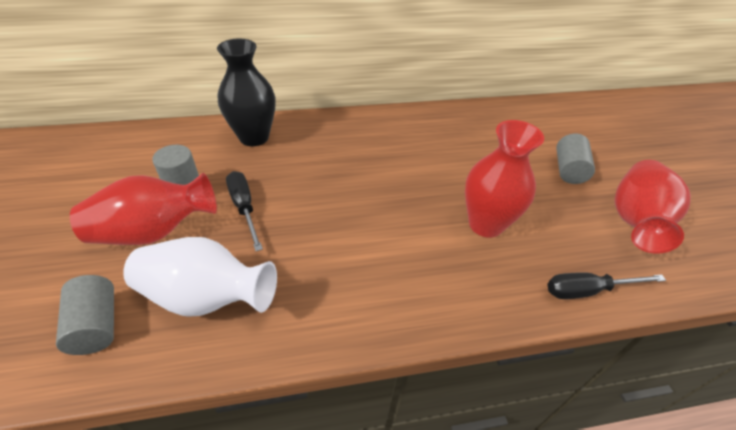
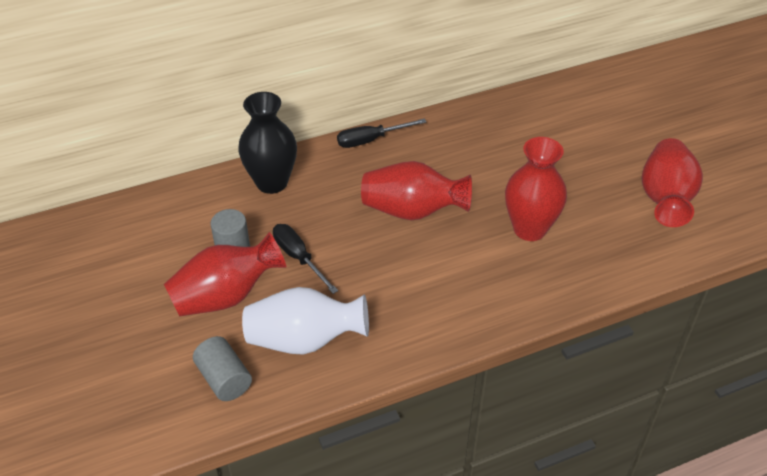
camera: 10 degrees left, 0 degrees up
black screwdriver [547,272,666,299] -> black screwdriver moved to [337,119,426,148]
grey cylinder [556,134,595,184] -> none
none -> red vase [361,161,472,220]

